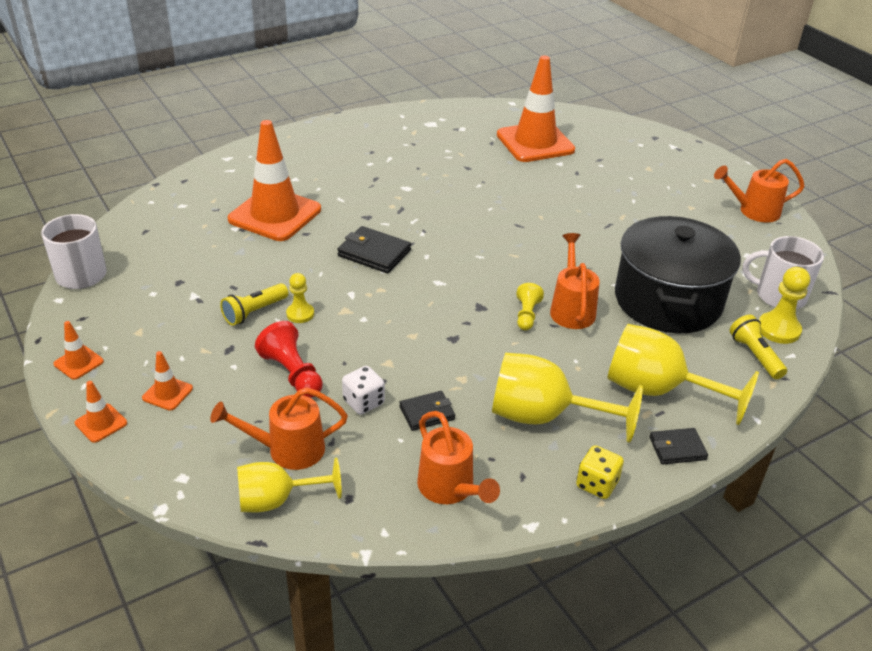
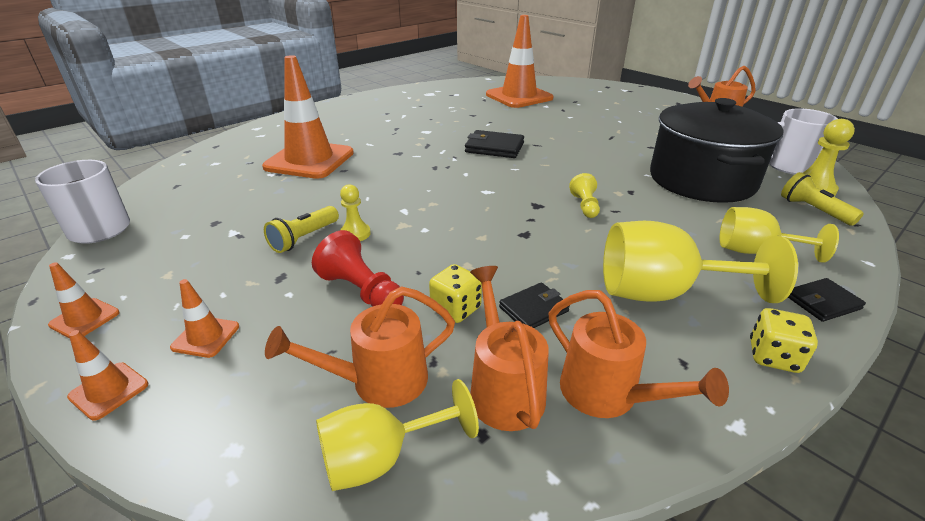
camera: 10 degrees left, 5 degrees down
black wallet [337,226,411,273] -> black wallet moved to [465,130,524,158]
white dice [342,366,385,415] -> yellow dice [429,264,482,323]
orange watering can [550,233,600,329] -> orange watering can moved to [470,266,549,431]
yellow goblet [607,324,759,425] -> yellow goblet [720,207,839,263], size x0.65

